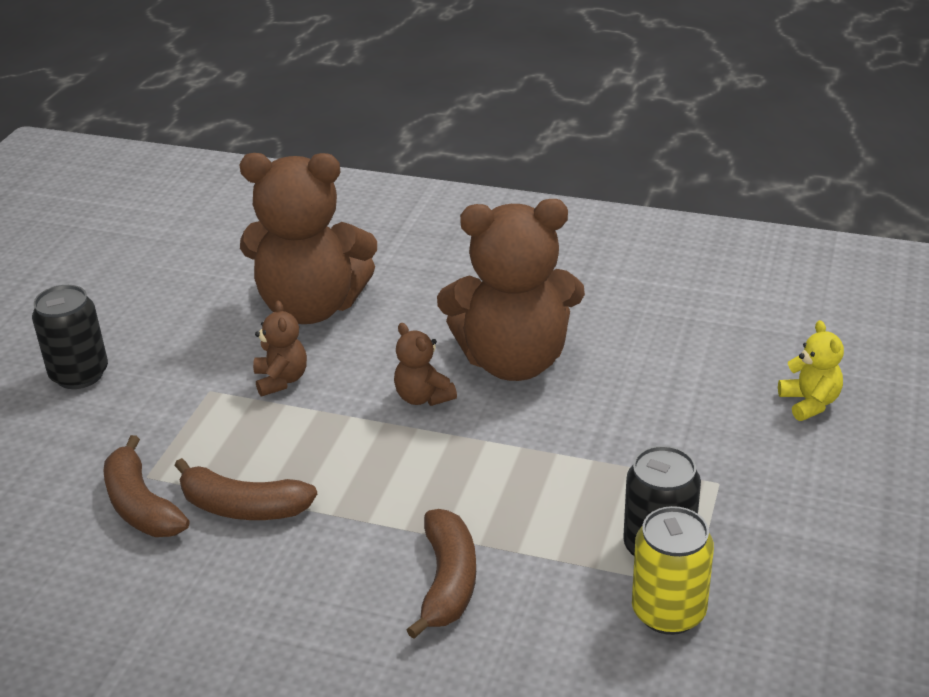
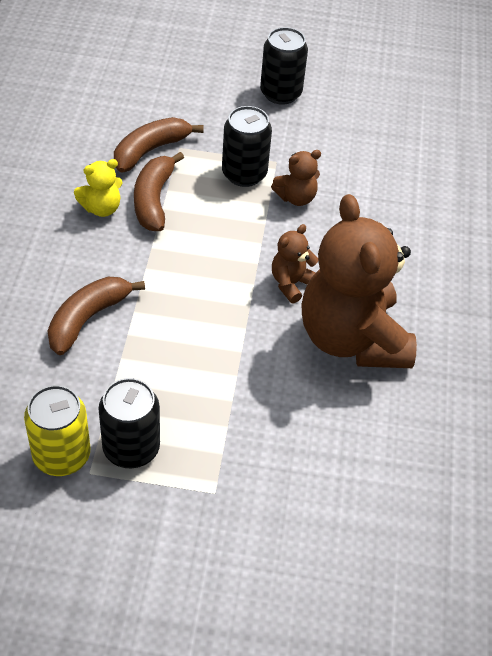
camera: 75 degrees right, 15 degrees up
brown teddy bear [239,153,377,324] -> none
brown banana [407,509,476,639] -> brown banana turned 135 degrees clockwise [47,277,145,355]
yellow teddy bear [778,320,844,421] -> yellow teddy bear moved to [74,159,123,217]
none -> black can [222,106,272,187]

